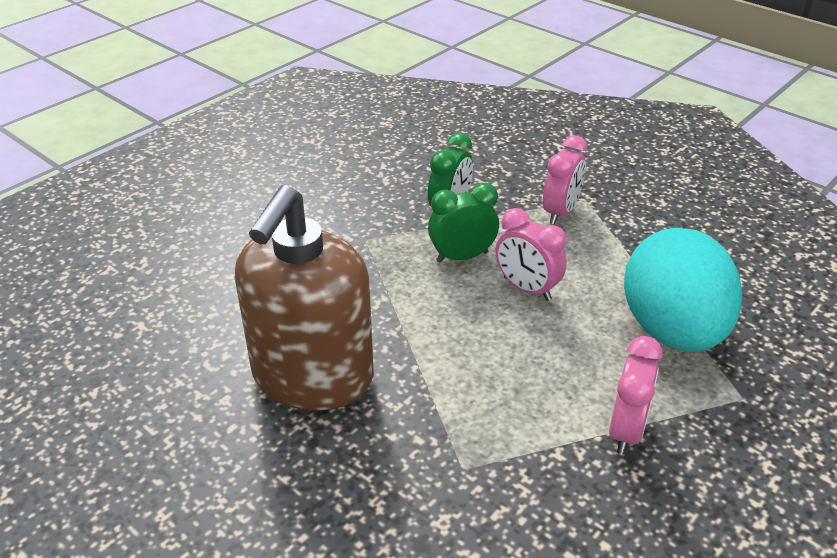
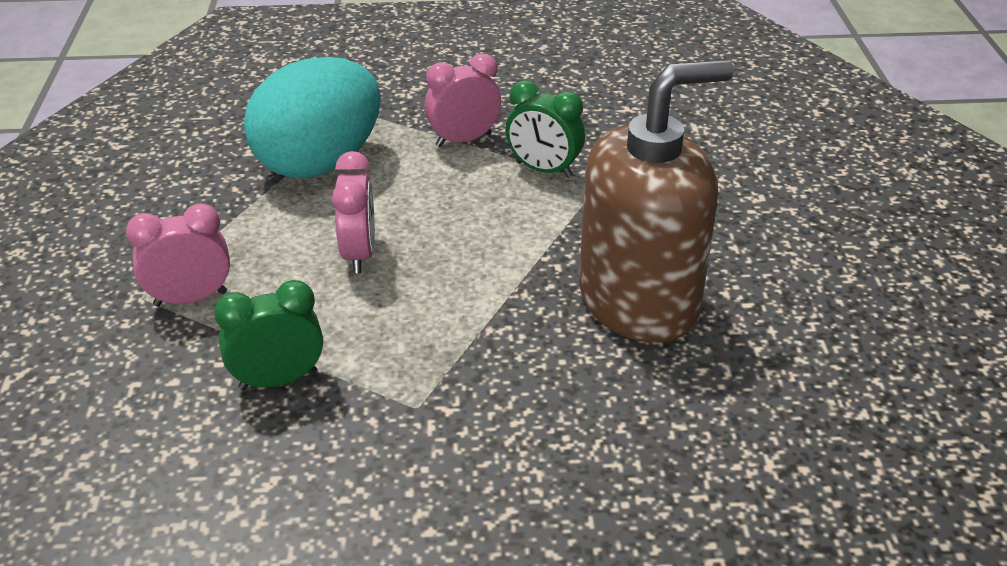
camera: 135 degrees left, 0 degrees up
green clock [428,183,499,263] -> green clock moved to [506,80,585,178]

